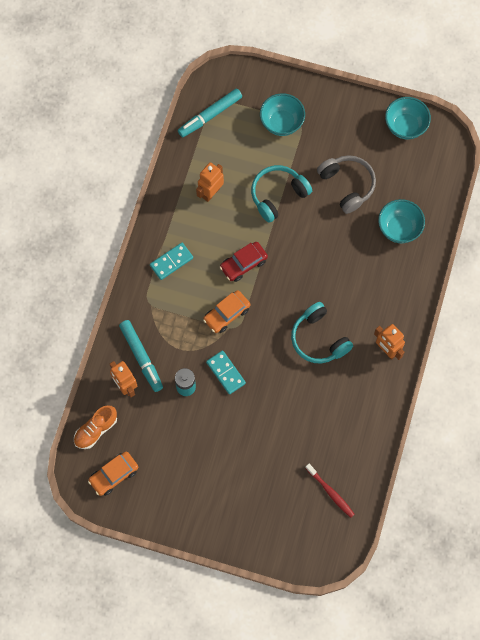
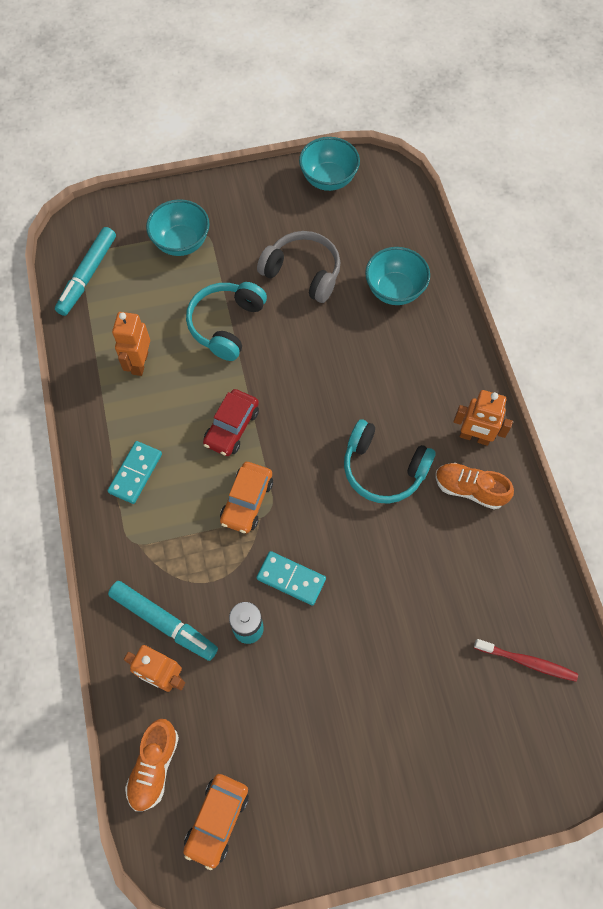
camera: 30 degrees left, 5 degrees down
none -> orange shoe [435,463,514,510]

